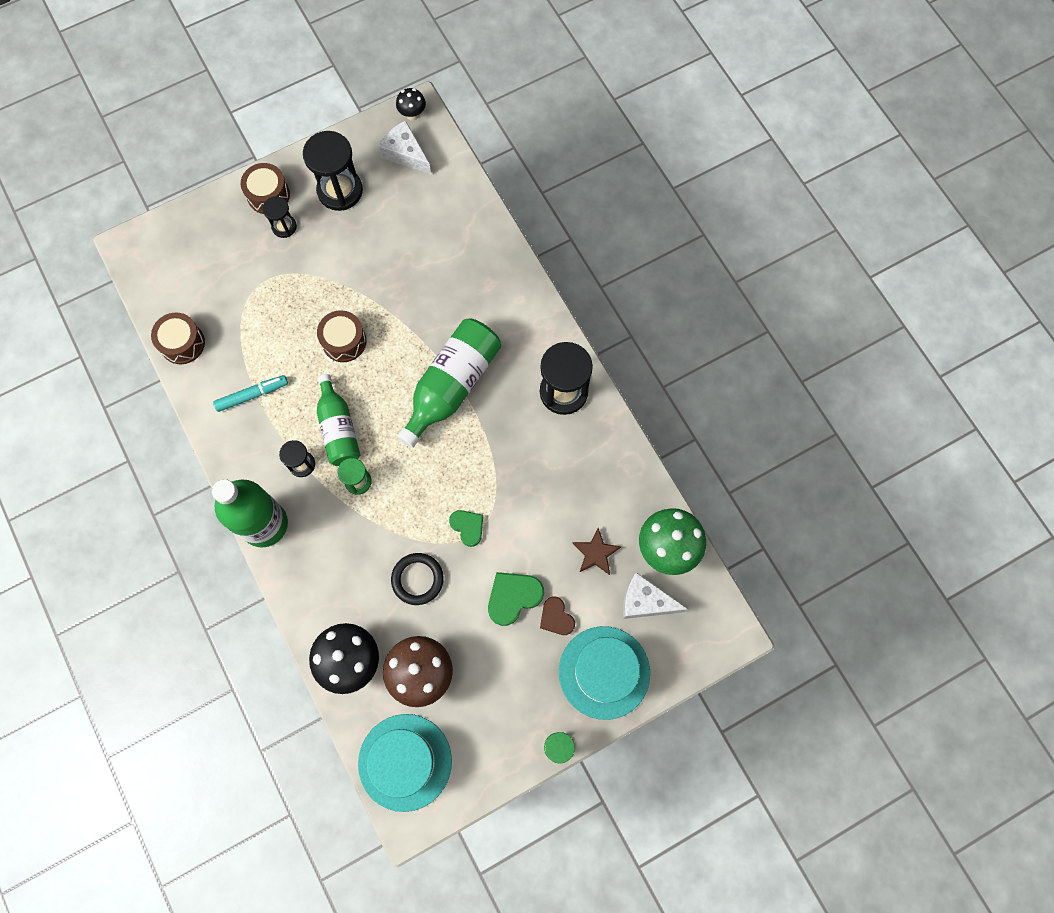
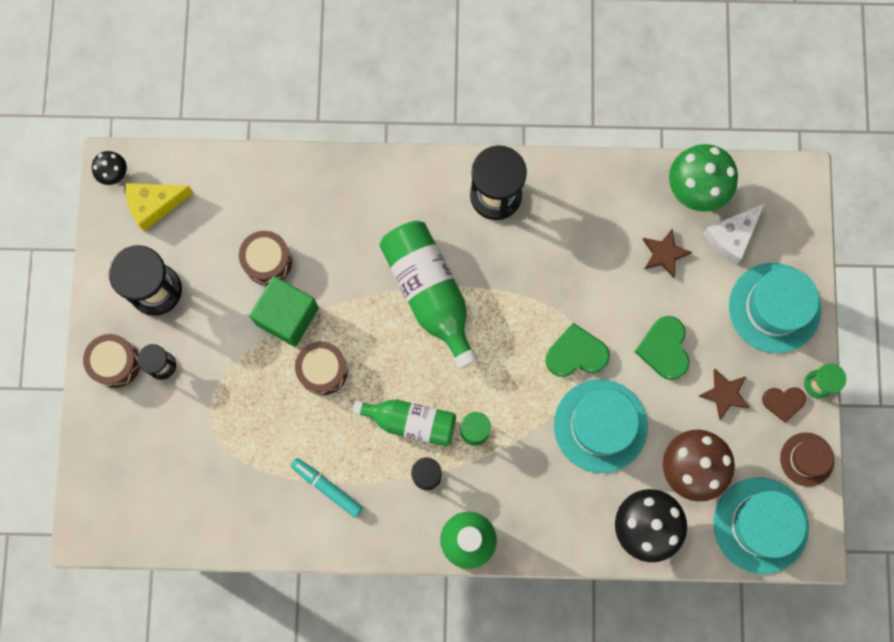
camera: 60 degrees left, 5 degrees up
brown drum [151,313,205,364] -> brown drum moved to [239,231,292,285]
turquoise marker [213,375,288,412] -> turquoise marker turned 60 degrees counterclockwise [291,458,363,518]
white cheese [378,120,431,175] -> yellow cheese [126,183,194,231]
black ring [391,553,444,605] -> turquoise hat [554,379,648,473]
green heart [449,510,483,547] -> green heart [546,323,610,377], size x1.51
brown heart [540,597,575,635] -> brown heart moved to [762,387,806,423]
none -> green cube [249,276,319,347]
none -> brown star [699,369,750,420]
none -> brown hat [780,432,834,487]

